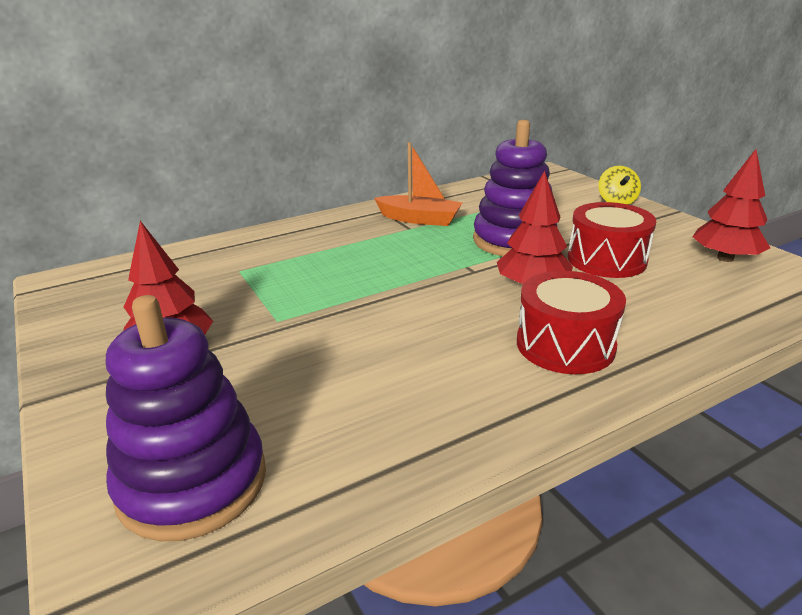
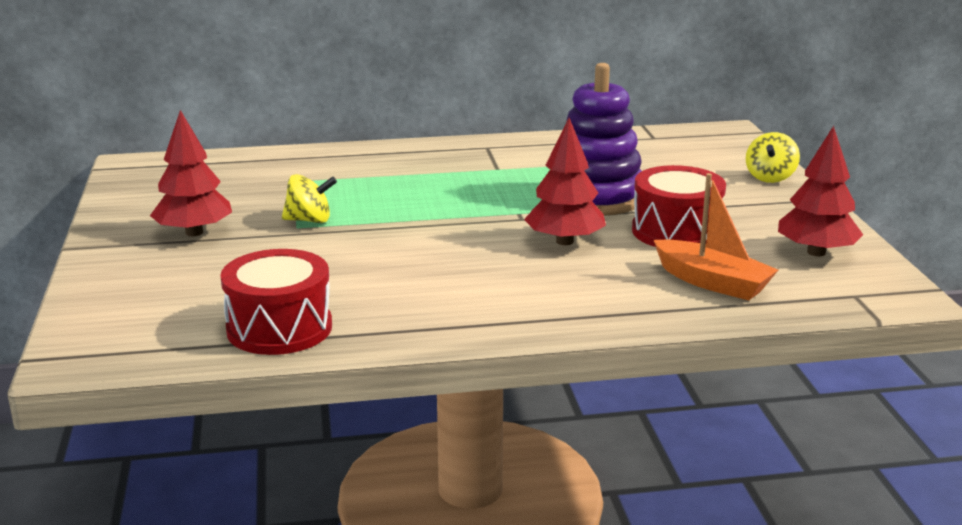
camera: 20 degrees right, 5 degrees down
purple stacking toy [105,295,266,541] -> none
orange boat [374,142,462,226] -> orange boat moved to [654,173,778,300]
red drum [517,271,626,374] -> red drum moved to [220,249,332,355]
none -> yellow spinning top [282,174,337,223]

